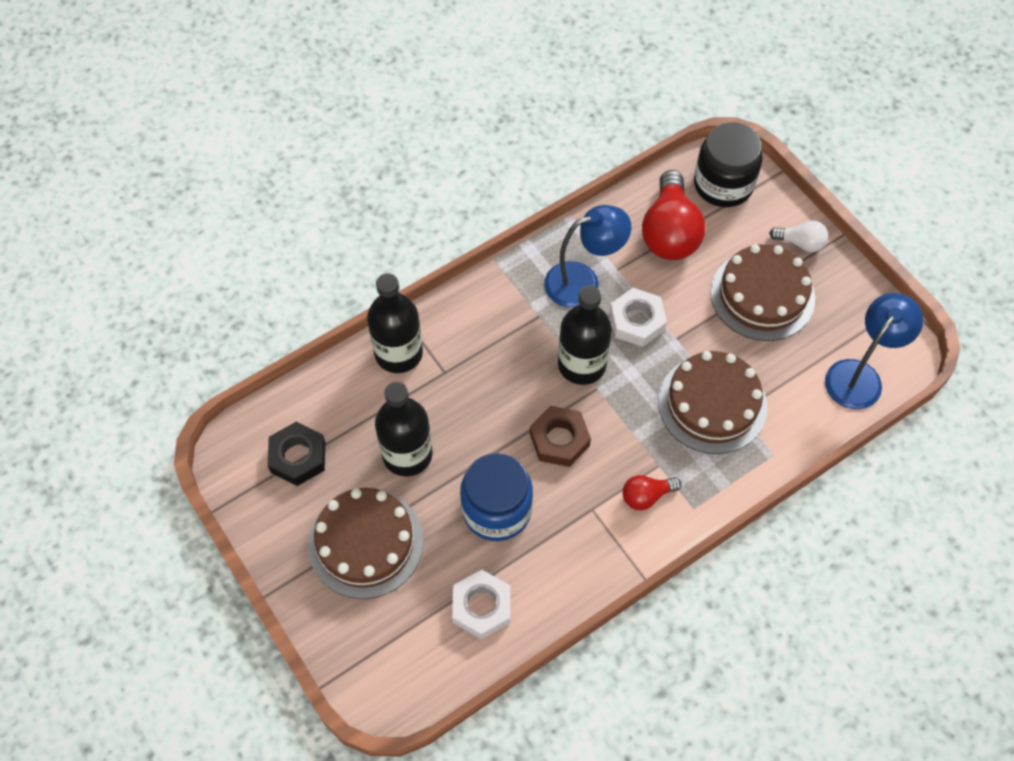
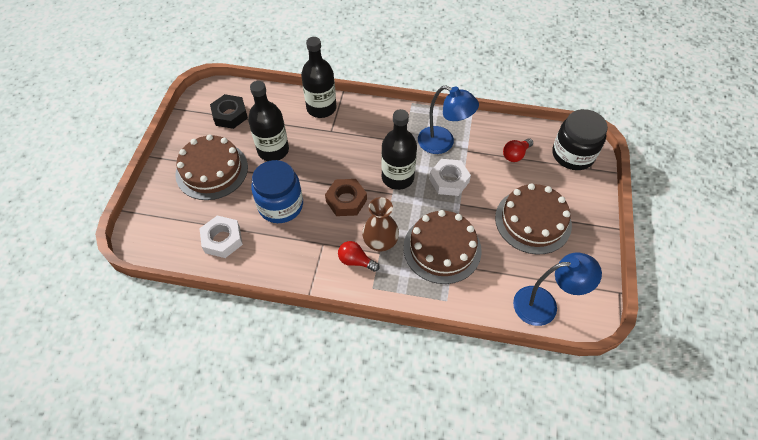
camera: 45 degrees right, 5 degrees down
red light bulb [642,170,705,260] -> red light bulb [503,138,533,162], size x0.50
white light bulb [769,220,828,252] -> none
none -> brown vase [362,197,399,251]

